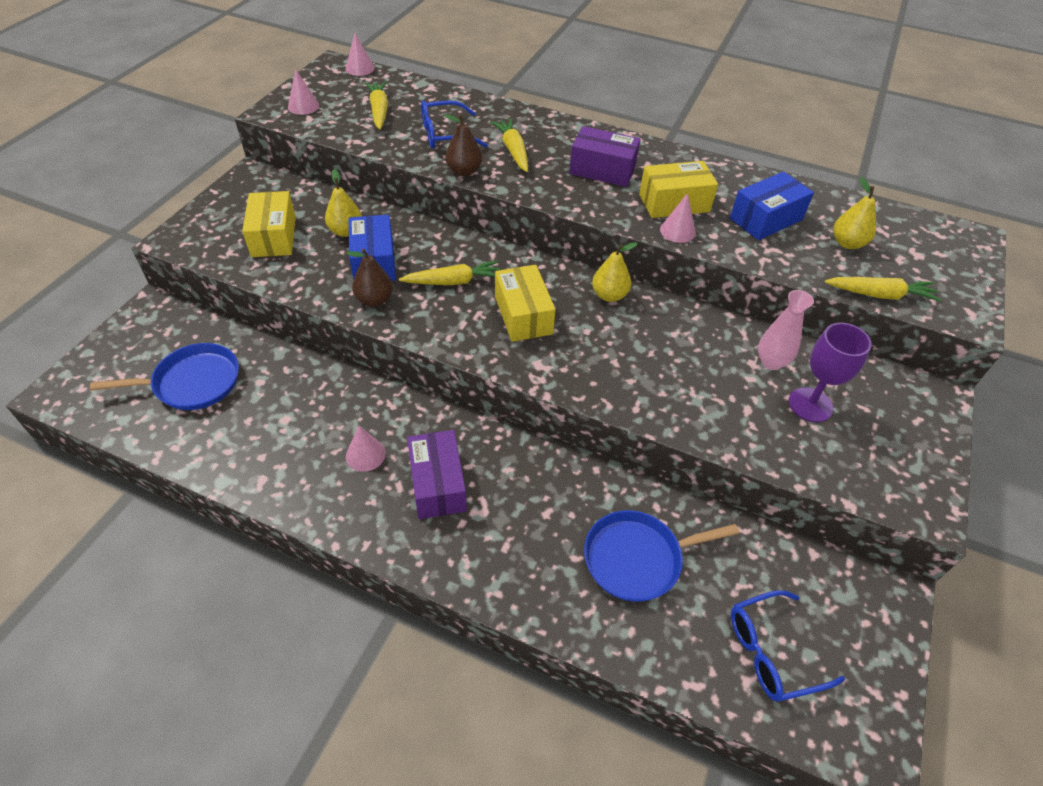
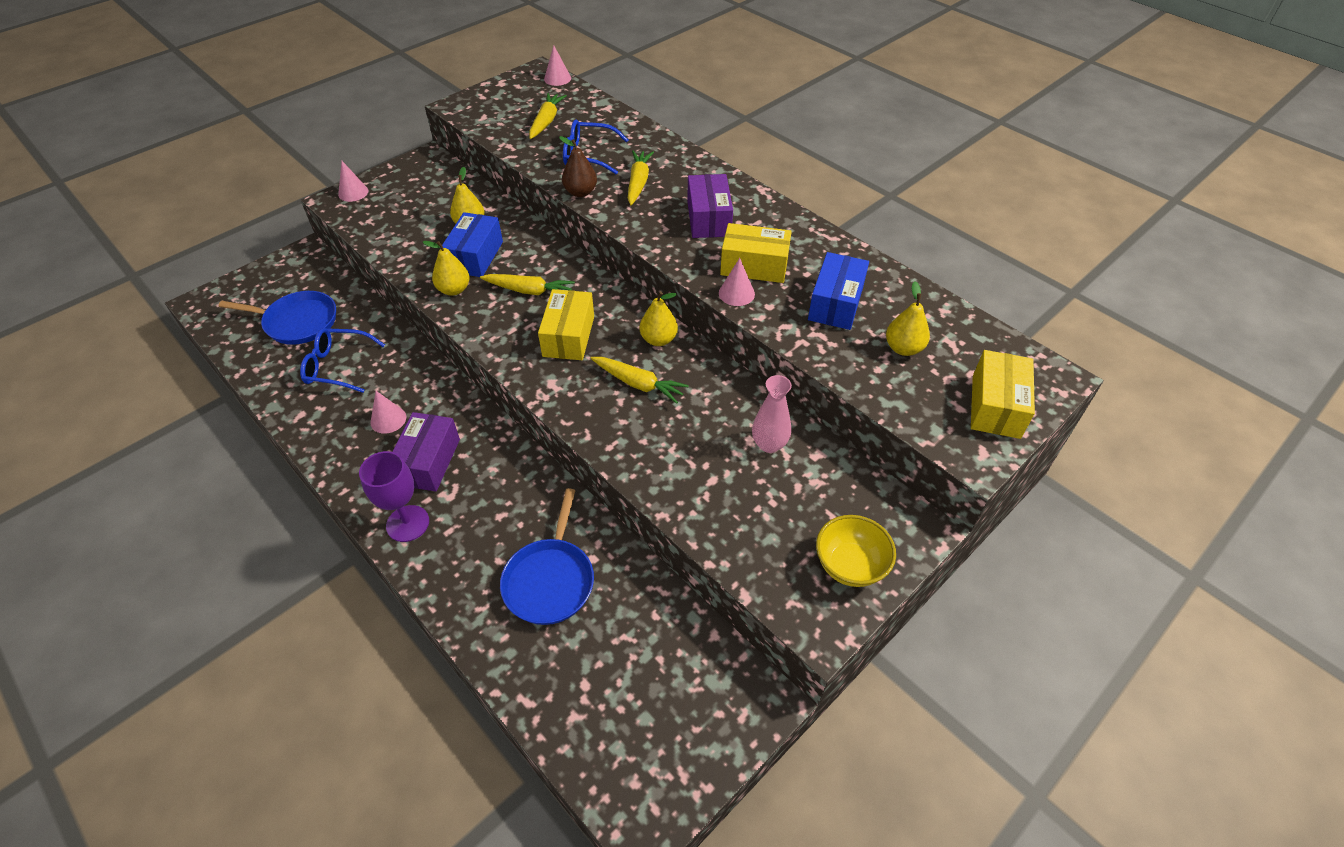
camera: 25 degrees right, 0 degrees up
yellow box [242,191,296,257] -> yellow box moved to [971,350,1035,439]
pink cone [288,69,319,115] -> pink cone moved to [338,161,368,202]
brown pear [346,248,393,307] -> yellow pear [423,241,470,296]
purple box [569,126,641,187] -> purple box turned 45 degrees clockwise [687,174,733,238]
blue pan [584,510,739,602] -> blue pan turned 90 degrees counterclockwise [500,488,594,625]
blue box [730,171,814,240] -> blue box turned 60 degrees counterclockwise [808,252,869,330]
blue glasses [731,590,845,702] -> blue glasses moved to [300,328,385,393]
purple goblet [789,323,872,422] -> purple goblet moved to [359,451,429,542]
yellow carrot [825,277,942,302] -> yellow carrot moved to [591,357,689,404]
none -> yellow bowl [816,515,896,587]

